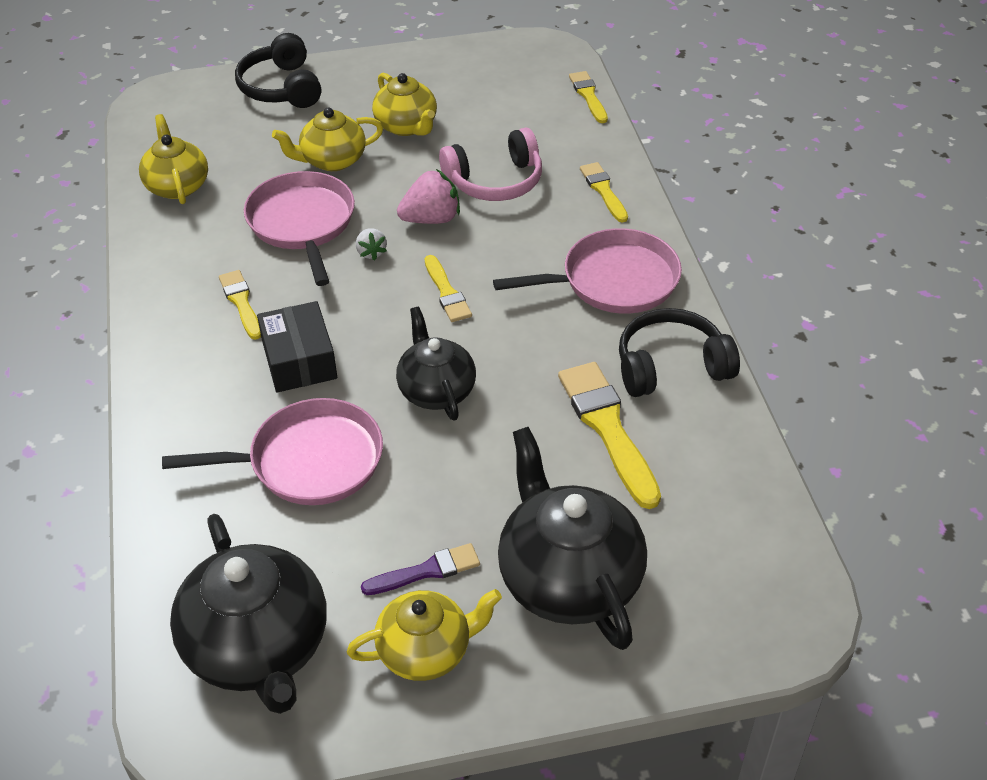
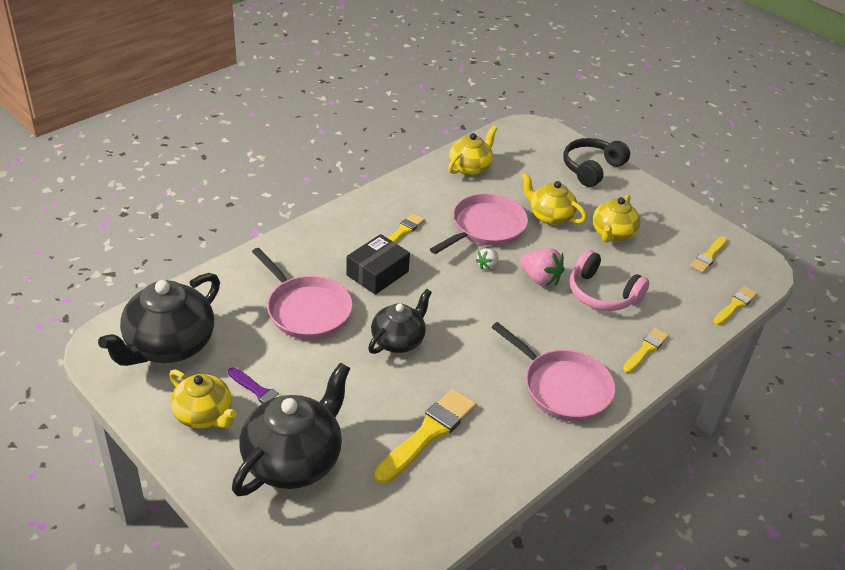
camera: 55 degrees right, 5 degrees down
yellow brush [425,255,472,322] -> yellow brush moved to [690,236,727,273]
black headphones [619,308,740,397] -> none

